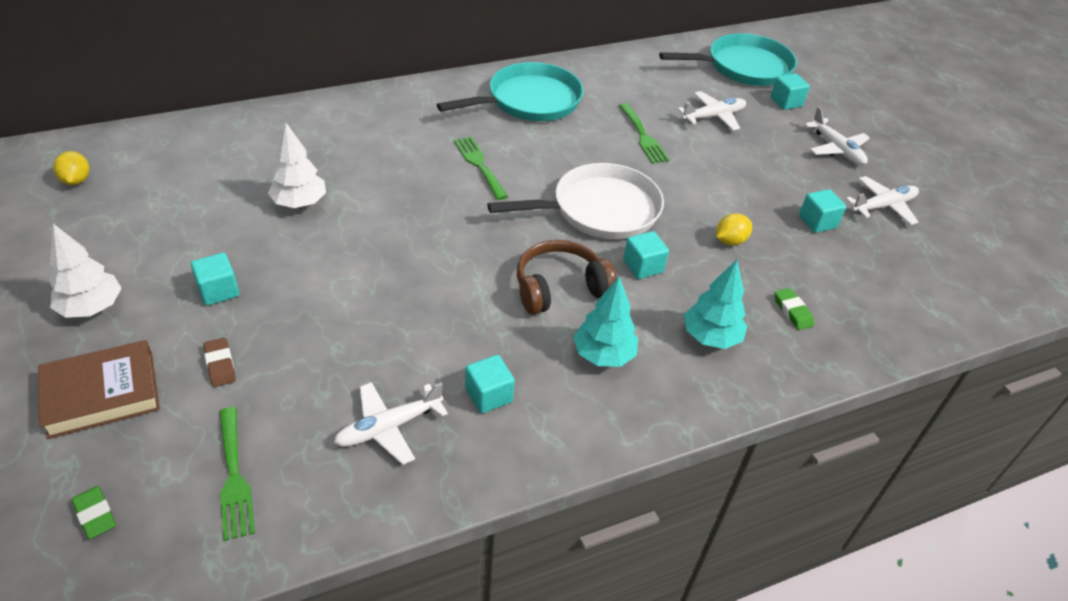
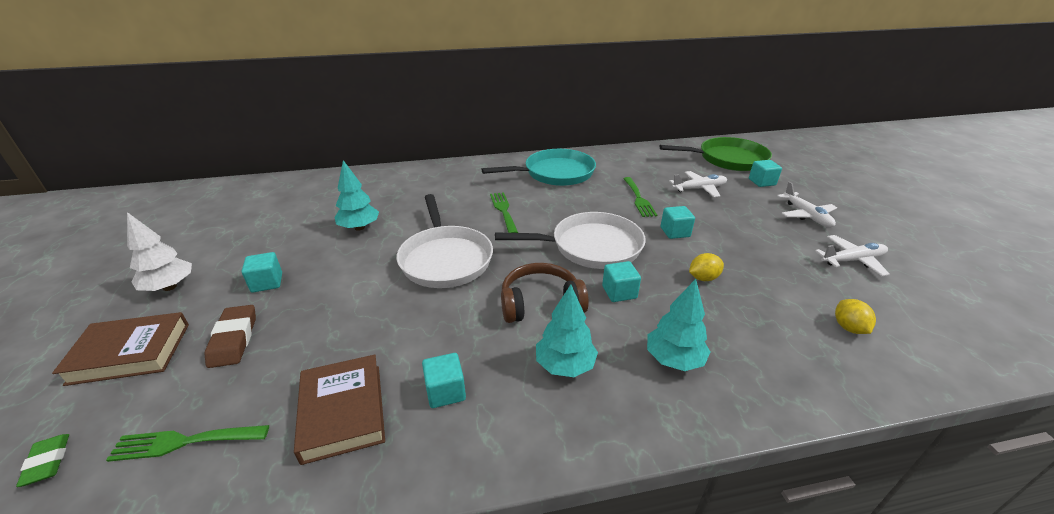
camera: 15 degrees right, 10 degrees down
yellow lemon [53,151,89,185] -> yellow lemon moved to [835,299,876,334]
brown eraser [203,338,236,387] -> brown eraser [205,305,256,368], size x1.57
green fork [220,407,255,541] -> green fork turned 90 degrees clockwise [106,425,269,462]
white tree [268,123,326,208] -> turquoise tree [335,160,379,231]
white plane [334,382,448,465] -> brown book [294,354,385,465]
turquoise pan [659,33,797,86] -> green pan [660,137,772,171]
green eraser [775,288,814,330] -> none
turquoise cube [799,189,846,233] -> turquoise cube moved to [661,206,695,239]
none -> white pan [397,194,493,288]

